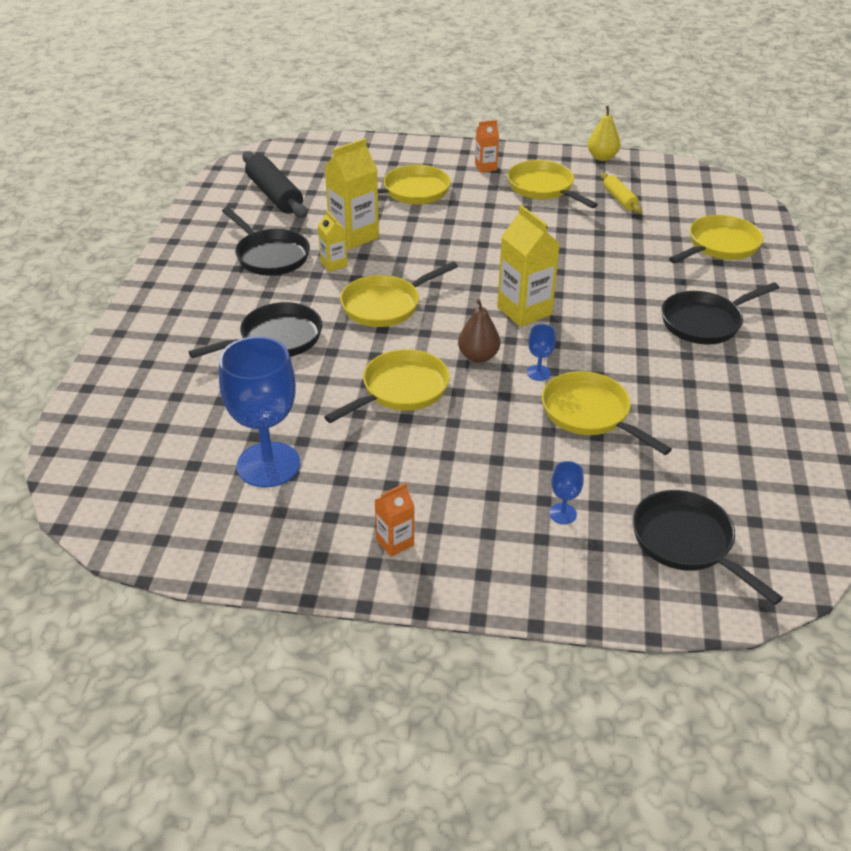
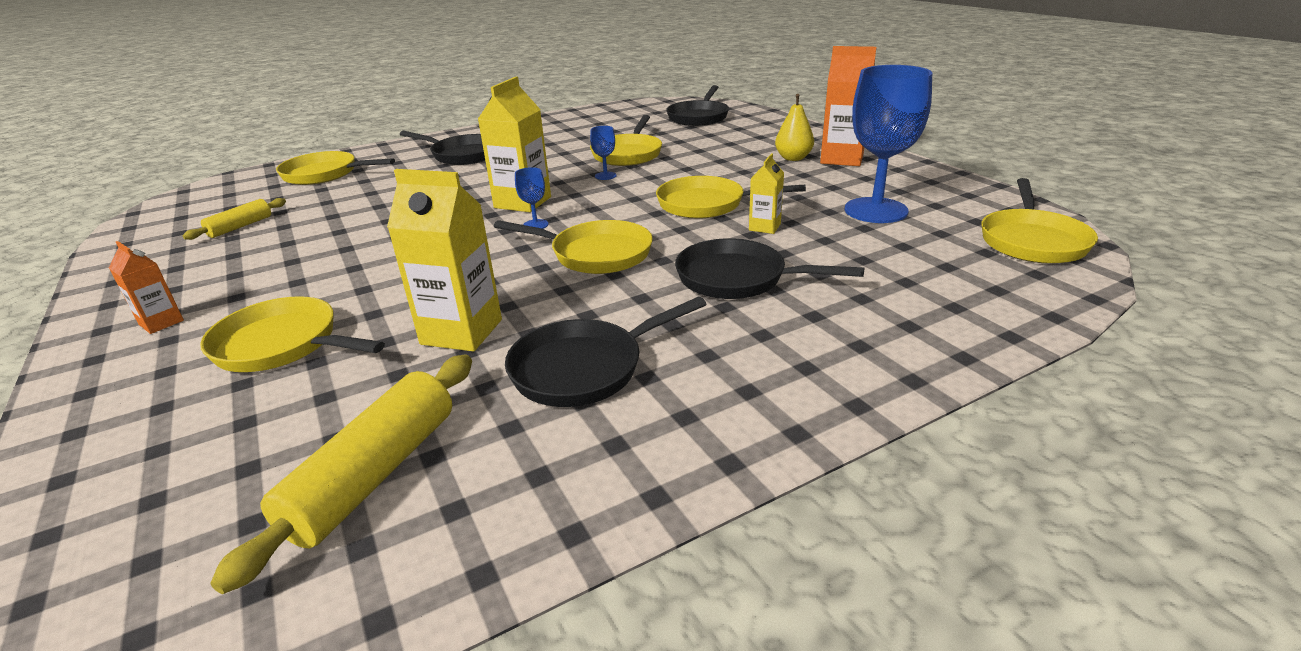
camera: 125 degrees left, 10 degrees down
black pan [222,207,310,276] -> black pan turned 135 degrees counterclockwise [505,296,706,407]
black rolling pin [242,151,307,218] -> yellow rolling pin [210,354,472,594]
yellow carton [318,210,348,272] -> yellow carton moved to [749,153,784,234]
orange carton [375,483,414,557] -> orange carton [820,46,876,166], size x1.84
brown pear [458,299,500,363] -> none
yellow pan [507,160,598,208] -> yellow pan moved to [981,178,1098,264]
blue goblet [549,461,584,524] -> blue goblet moved to [515,167,549,229]
yellow pear [588,106,620,161] -> yellow pear moved to [775,94,814,161]

